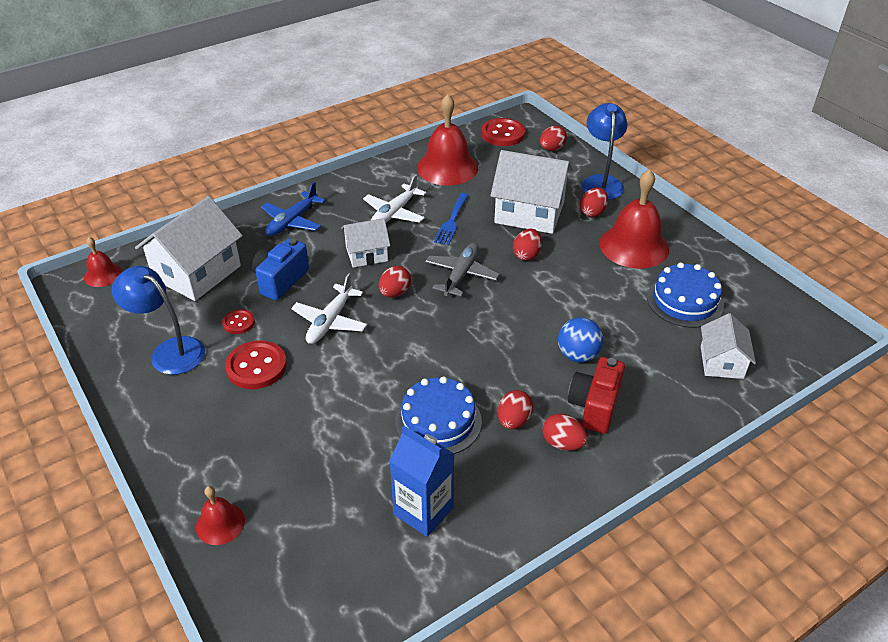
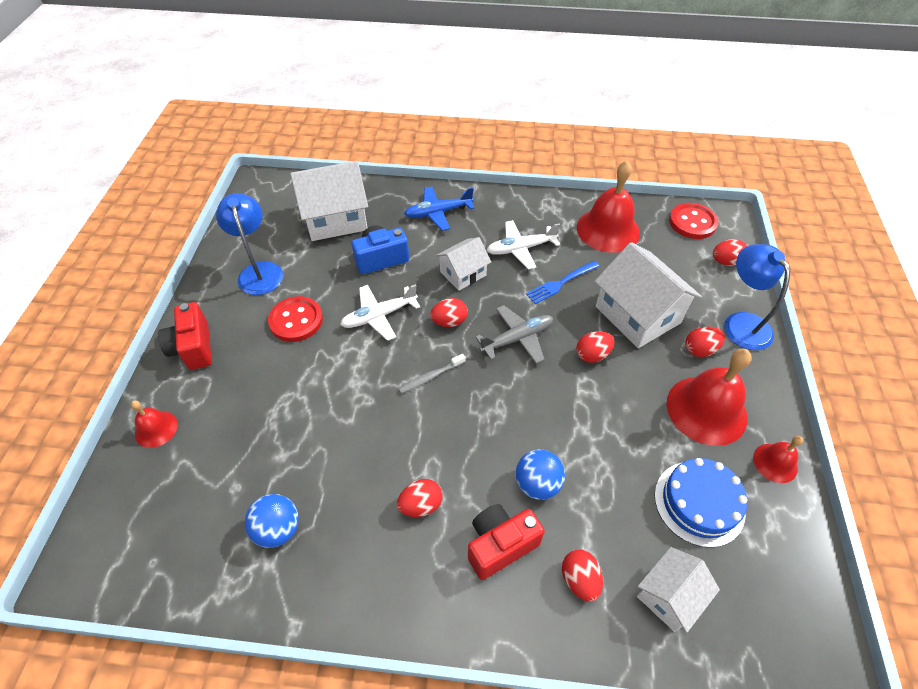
camera: 40 degrees right, 10 degrees up
red bell [84,237,122,287] -> red bell moved to [753,436,803,483]
red button [222,309,255,334] -> none
white house [341,218,390,268] -> white house turned 60 degrees counterclockwise [436,237,491,291]
blue carton [389,426,454,537] -> blue ball [245,494,299,548]
blue cake [395,376,482,454] -> none
red egg [542,413,588,450] -> red egg moved to [562,550,603,602]
blue lamp [582,103,627,200] -> blue lamp turned 60 degrees counterclockwise [724,244,790,350]
none -> red camera [158,302,212,370]
none -> grey toothbrush [399,354,466,394]

